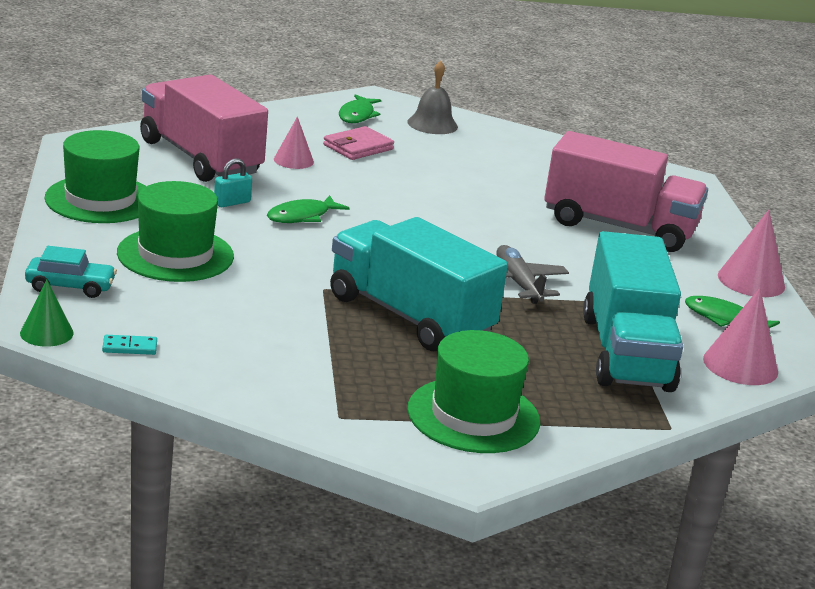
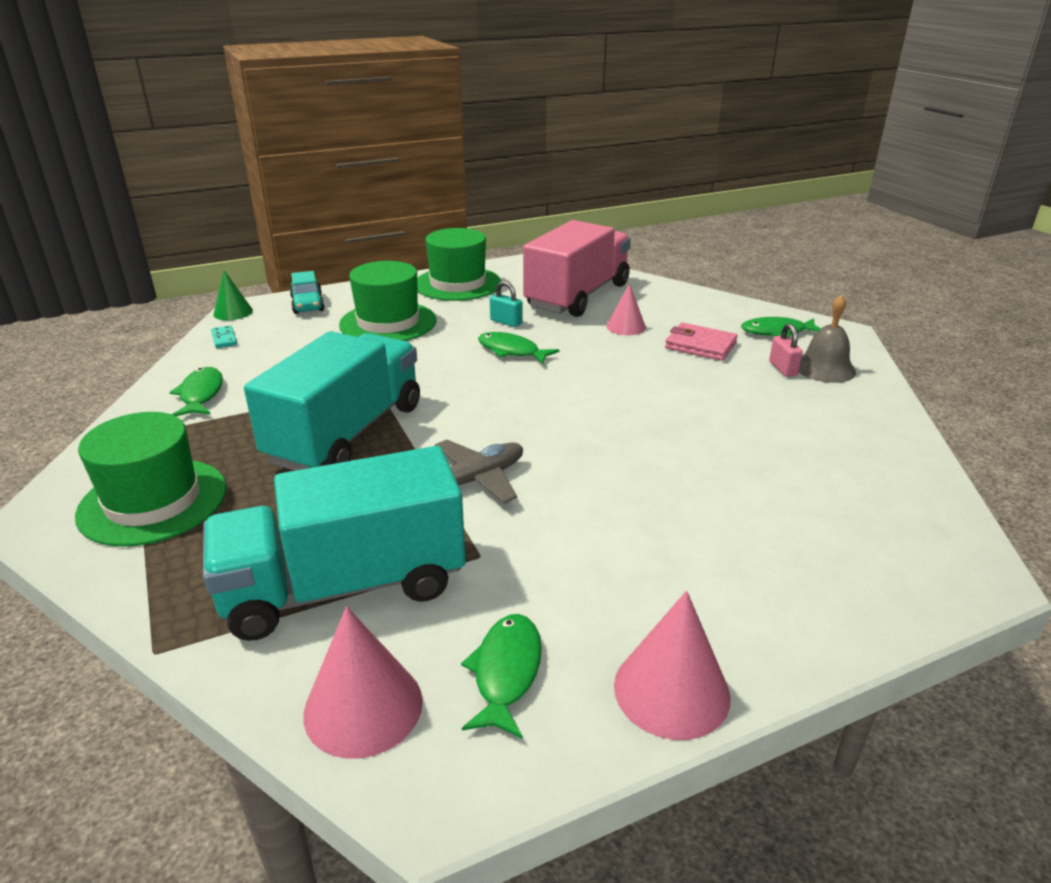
camera: 75 degrees right, 5 degrees up
pink truck [544,131,708,252] -> none
none -> green fish [170,367,223,416]
none -> pink padlock [769,323,803,377]

